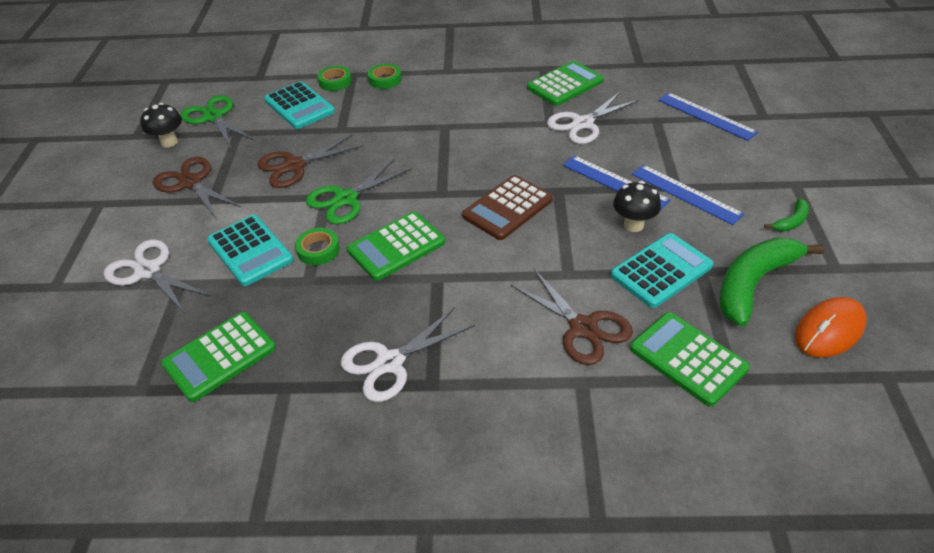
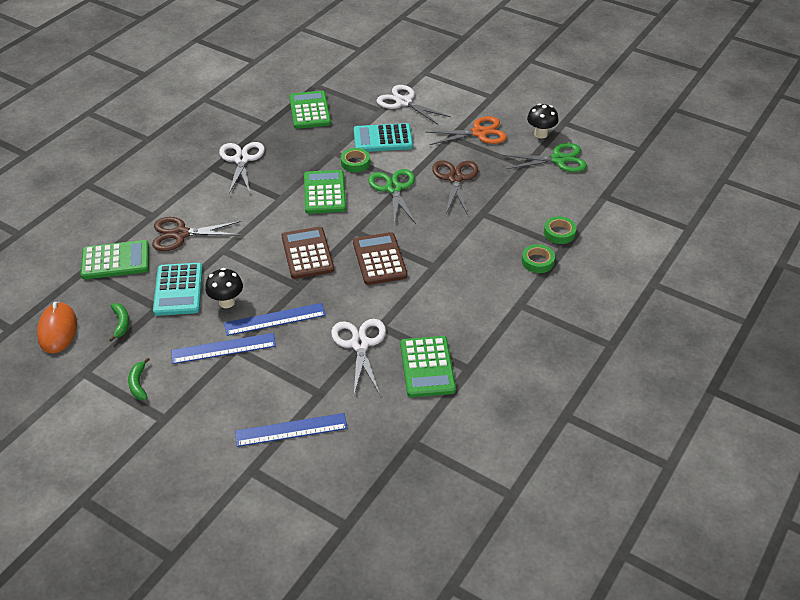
camera: 120 degrees right, 0 degrees up
white scissors [104,239,212,314] -> white scissors turned 120 degrees counterclockwise [376,85,451,125]
brown scissors [153,157,241,220] -> orange scissors [425,116,507,145]
turquoise calculator [264,81,335,129] -> none
green banana [720,238,824,327] -> green banana [109,303,129,342], size x0.45
none -> brown calculator [353,232,407,285]

